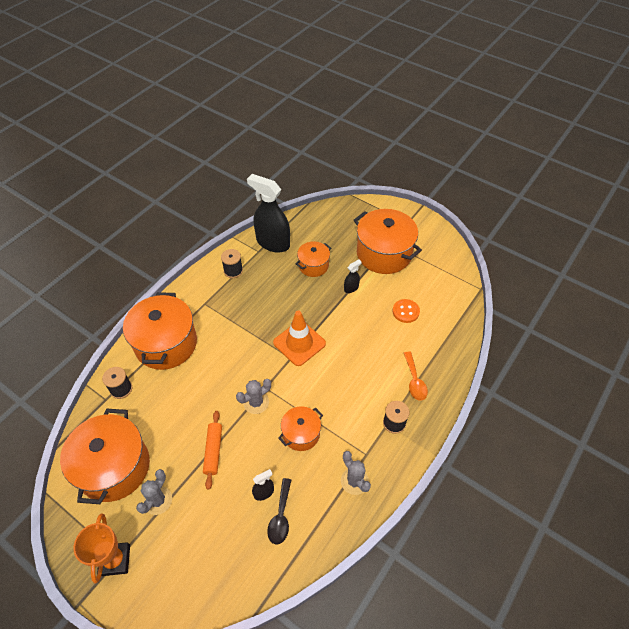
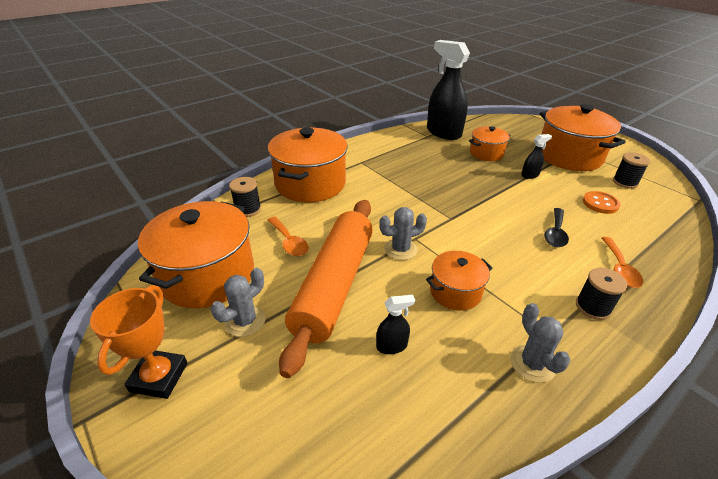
camera: 15 degrees right, 15 degrees down
orange rolling pin [203,411,222,490] -> orange rolling pin [279,200,373,378], size x2.20
black spool [221,249,243,278] -> black spool moved to [613,152,650,189]
black spoon [267,478,291,545] -> black spoon moved to [544,208,569,247]
orange traffic cone [273,311,326,366] -> none
none -> orange spoon [268,217,309,256]

